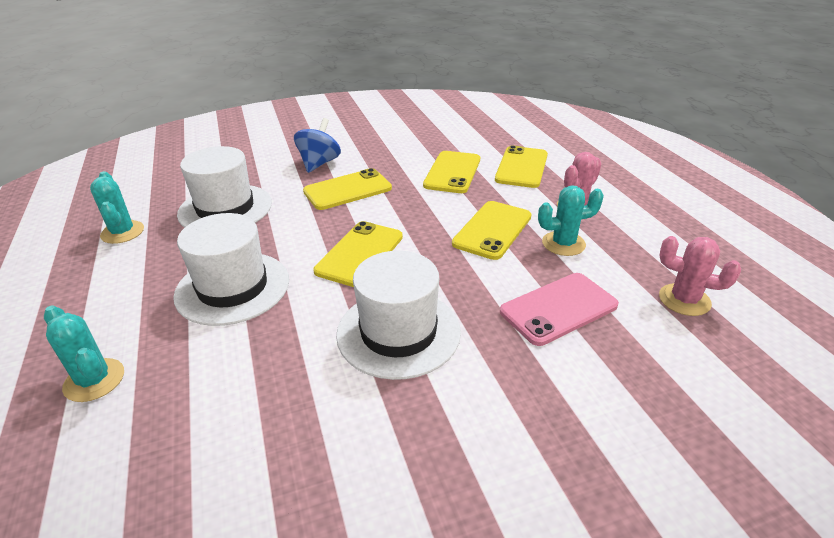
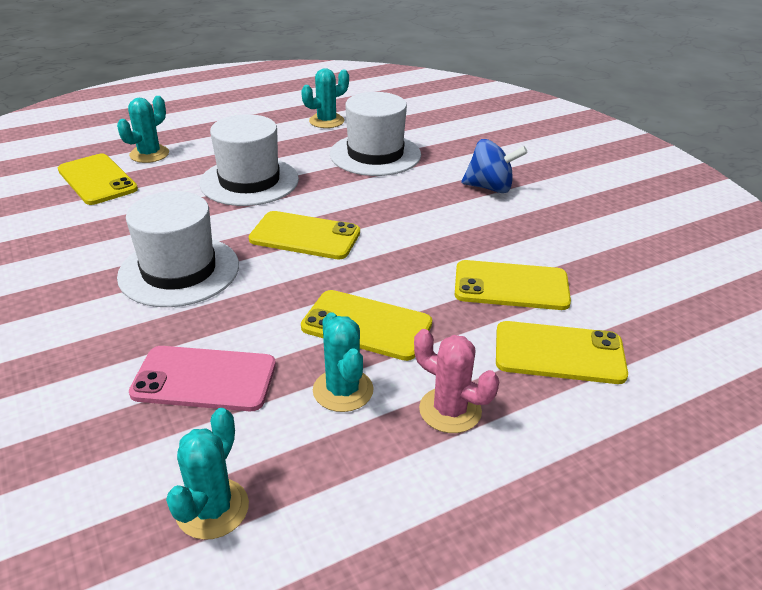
camera: 80 degrees right, 0 degrees up
yellow phone [303,168,392,210] -> yellow phone moved to [58,154,138,205]
pink phone [500,273,619,346] -> pink phone turned 45 degrees counterclockwise [129,346,276,411]
pink cactus [659,236,741,316] -> turquoise cactus [166,408,249,540]

